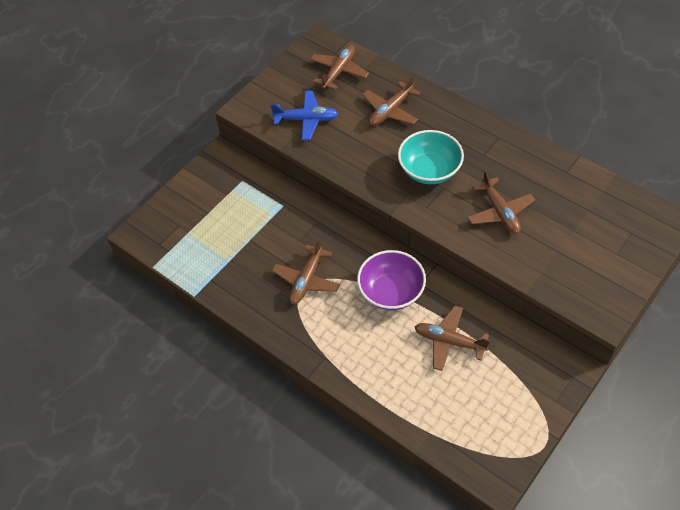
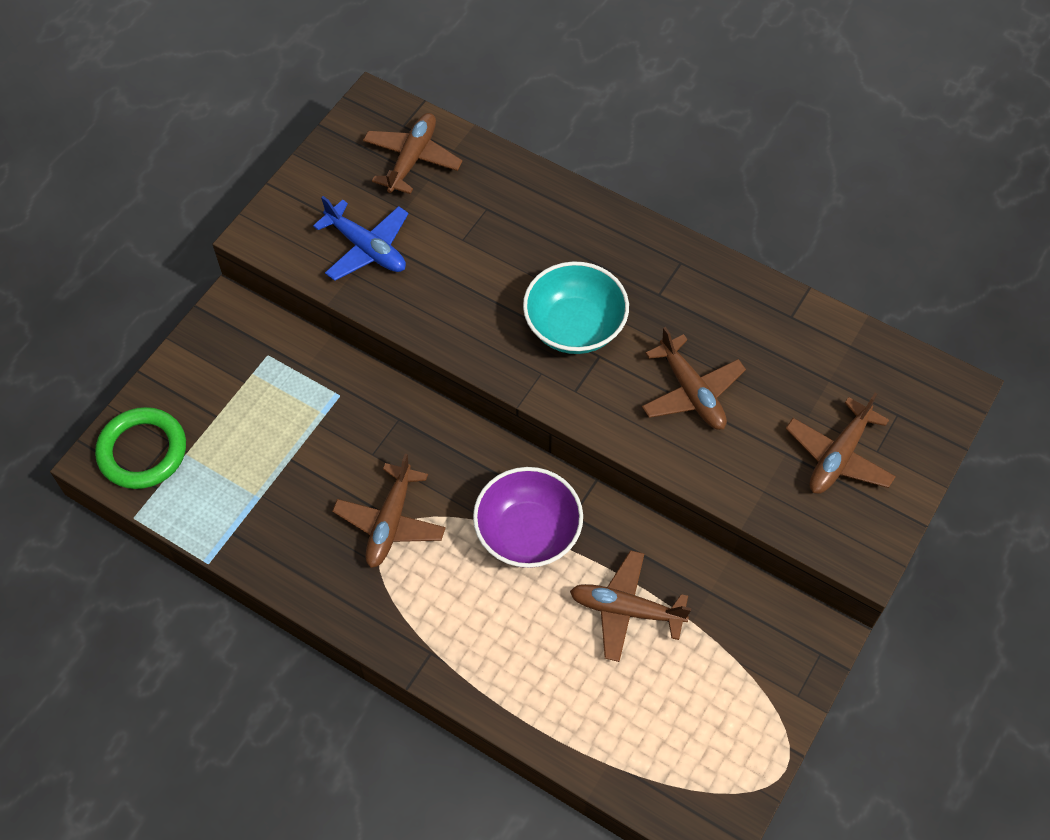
camera: 10 degrees left, 5 degrees up
blue plane [270,91,338,140] -> blue plane turned 45 degrees clockwise [313,196,409,281]
brown plane [363,75,421,126] -> brown plane moved to [786,393,896,494]
none -> green ring [95,407,186,489]

